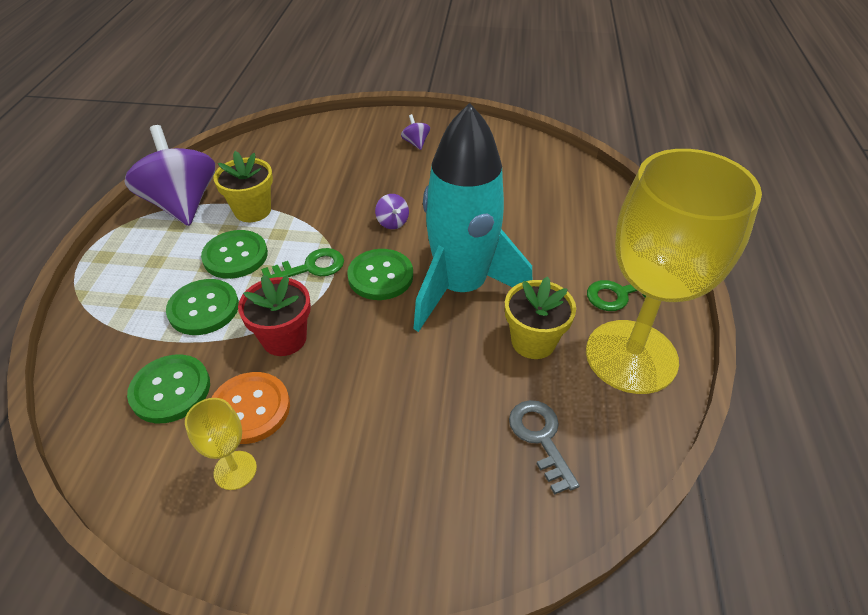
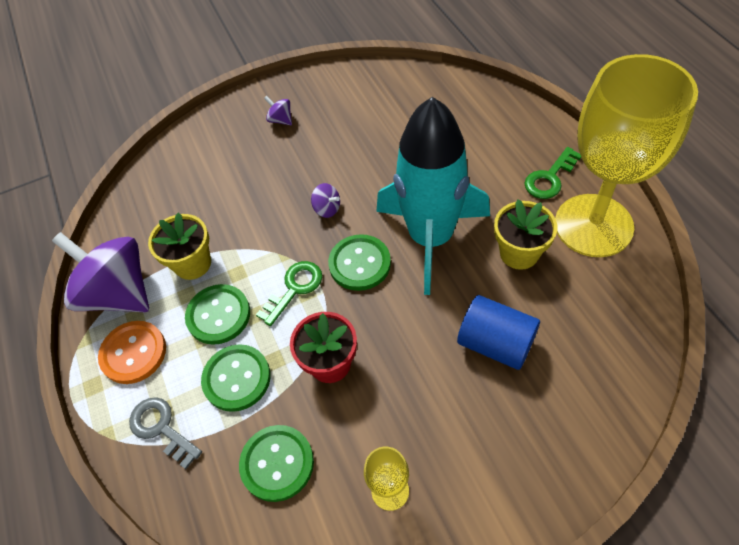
camera: 25 degrees left, 10 degrees up
orange button [212,372,290,444] -> orange button moved to [98,321,166,384]
grey key [509,400,580,494] -> grey key moved to [129,397,202,469]
none -> blue cylinder [457,295,540,370]

